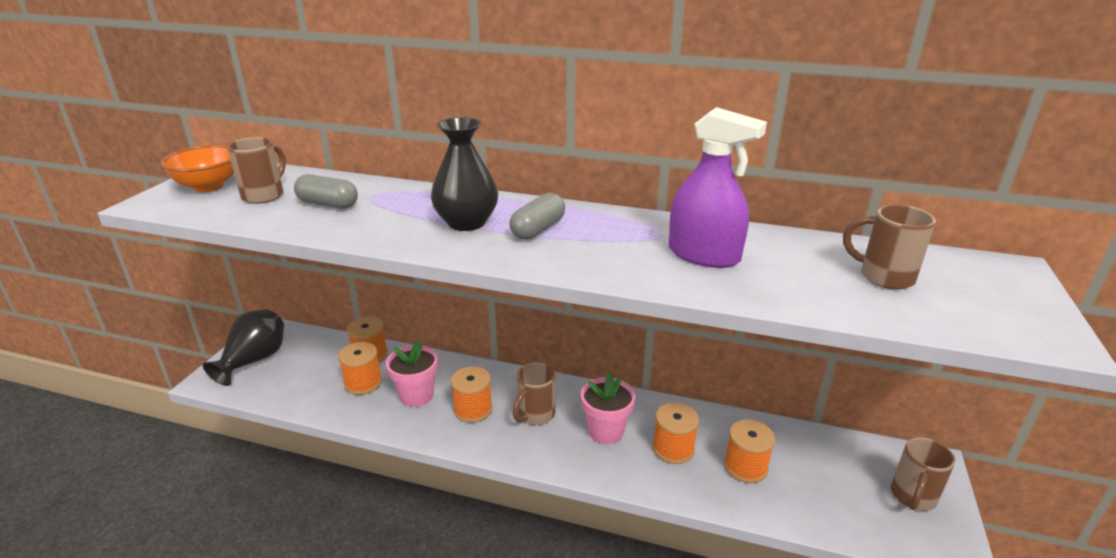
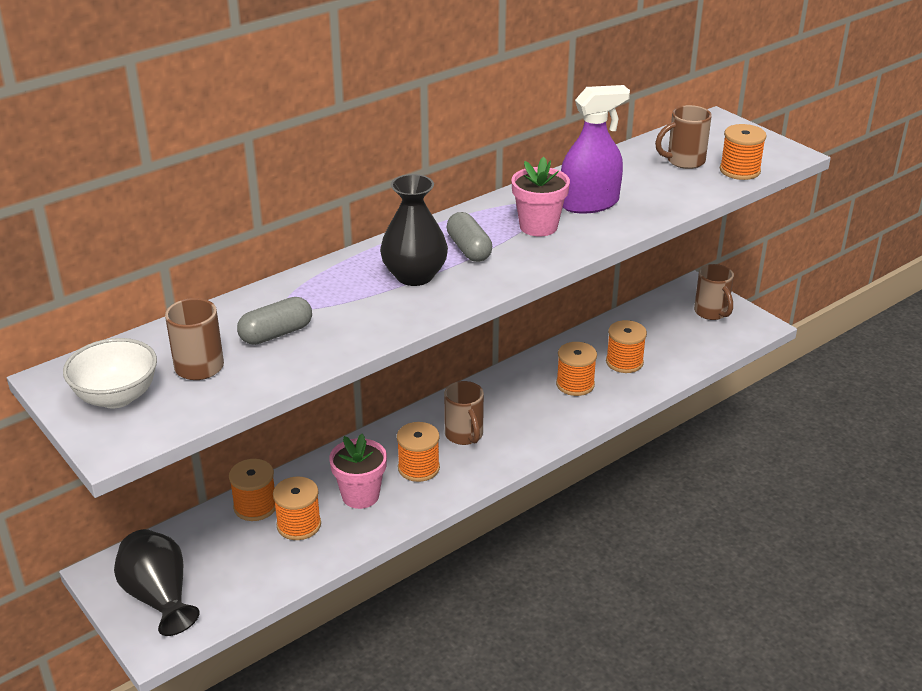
camera: 55 degrees left, 5 degrees up
orange bowl [161,145,234,192] -> white bowl [63,338,157,408]
pink flower pot [581,372,635,444] -> pink flower pot moved to [511,157,570,237]
none -> orange spool [720,124,767,180]

